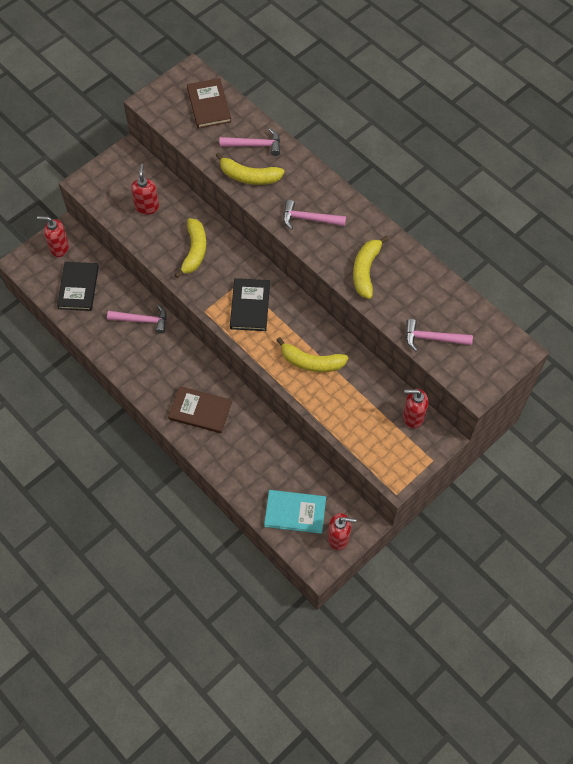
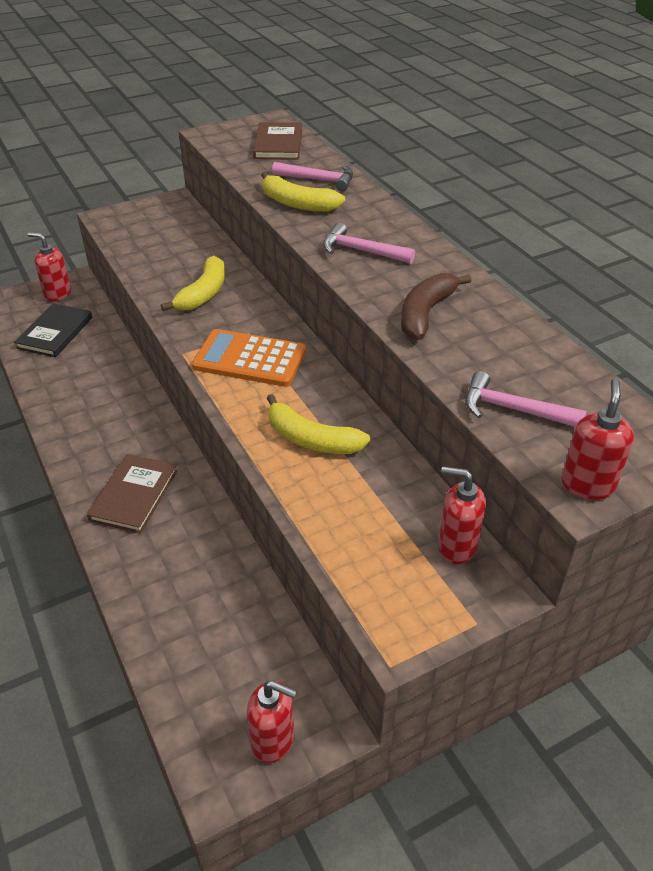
camera: 15 degrees right, 20 degrees down
pink hammer [107,305,167,334] -> none
red soap dispenser [131,164,159,215] -> red soap dispenser moved to [561,378,634,500]
brown book [168,386,232,433] -> brown book turned 75 degrees clockwise [87,454,177,533]
black book [230,278,270,331] -> orange calculator [192,329,306,387]
turquoise book [264,490,326,534] -> none
yellow banana [353,236,389,299] -> brown banana [401,273,472,340]

